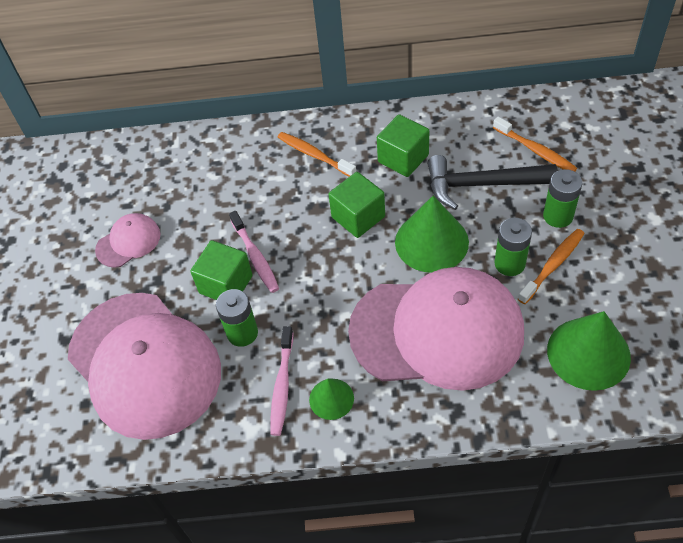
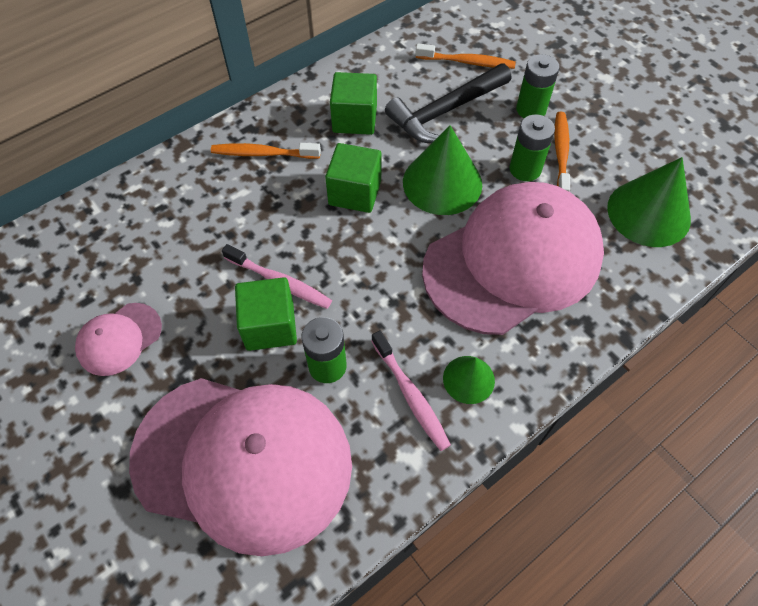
camera: 40 degrees left, 5 degrees up
pink cap [95,213,160,268] -> pink cap turned 150 degrees counterclockwise [75,303,162,376]

